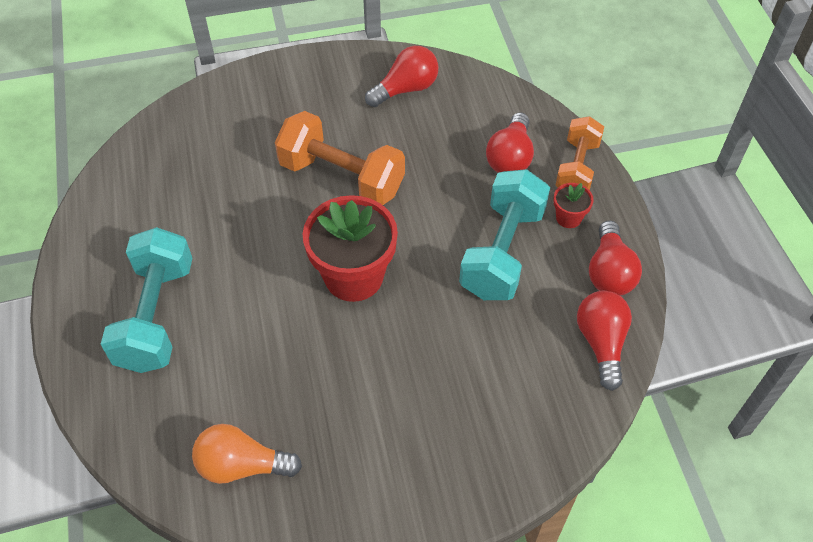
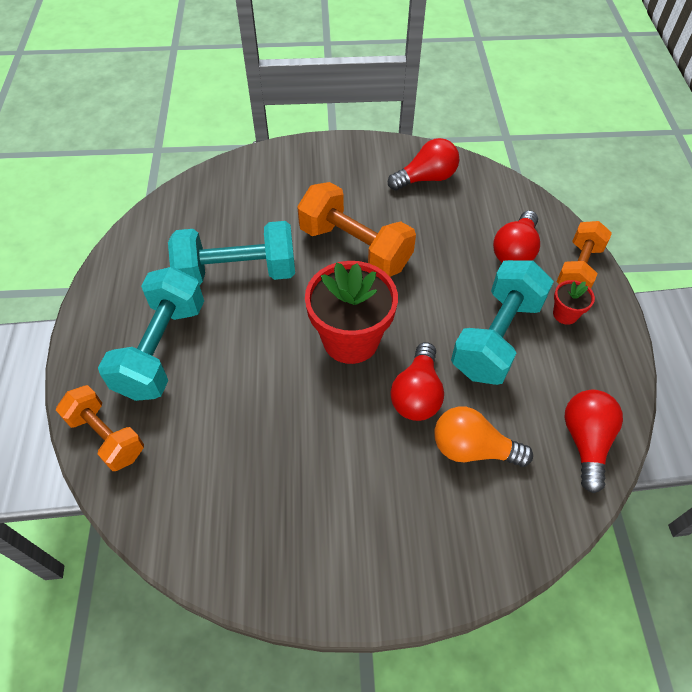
camera: 10 degrees right, 0 degrees up
orange light bulb [192,424,302,484] -> orange light bulb moved to [434,406,533,467]
red light bulb [589,221,642,296] -> red light bulb moved to [391,342,444,421]
none -> orange dumbbell [56,385,144,471]
none -> turquoise dumbbell [168,221,295,285]

